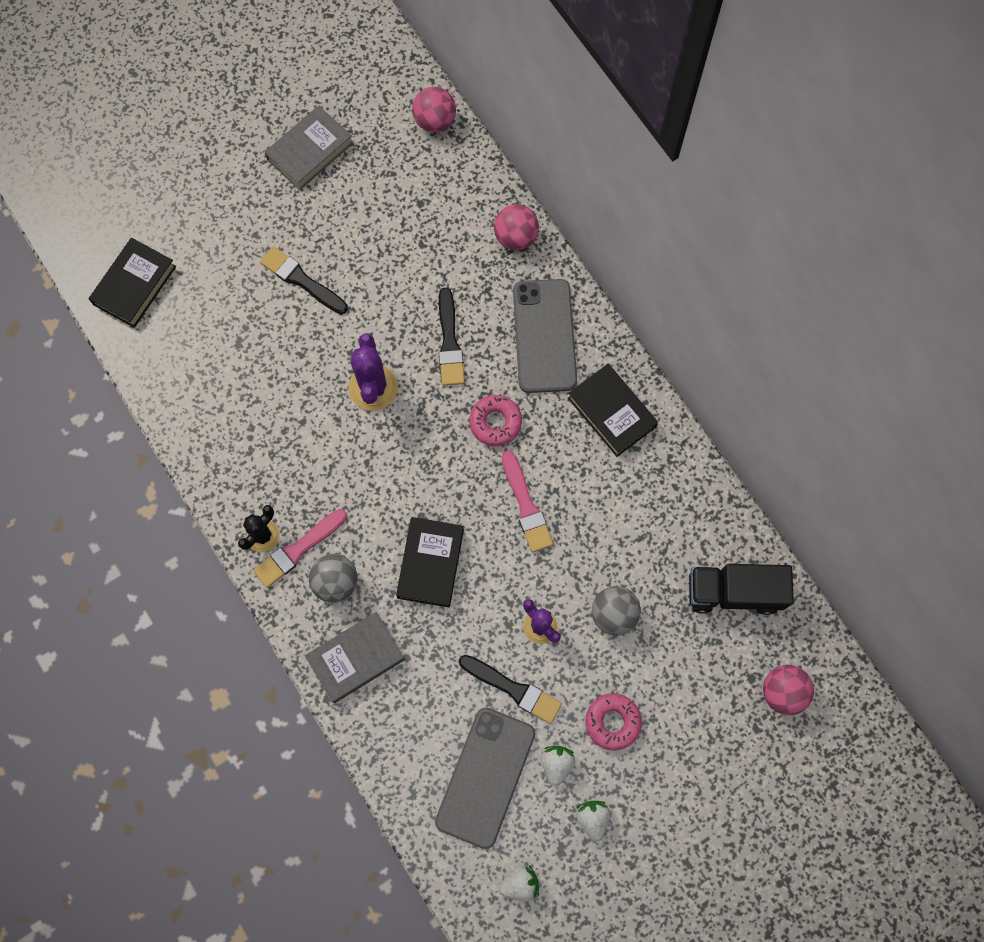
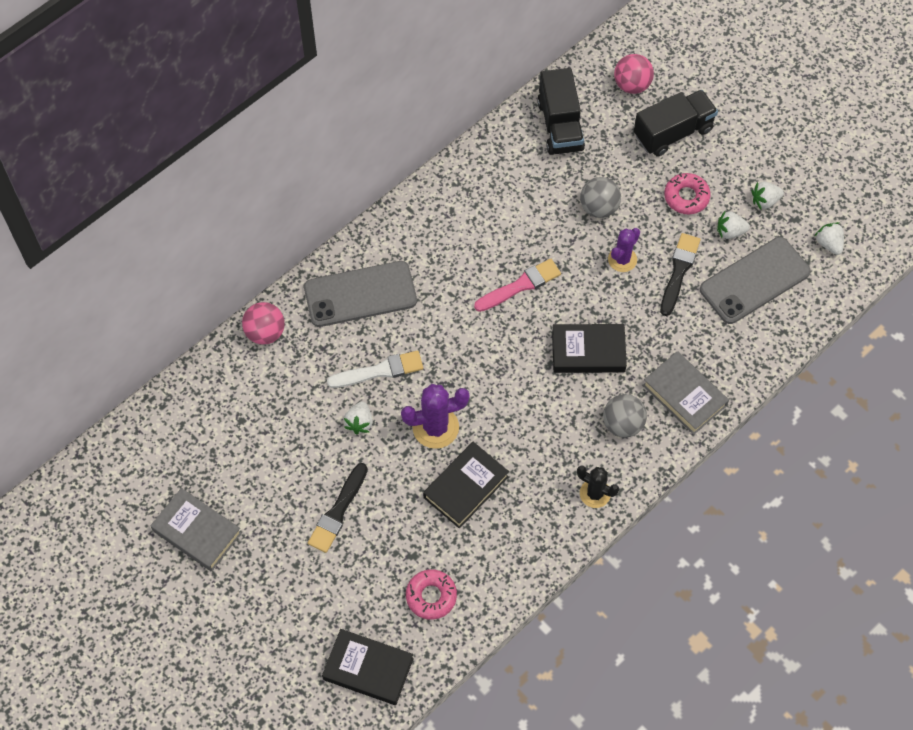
camera: 100 degrees left, 10 degrees down
pink brush [253,509,347,588] -> none
pink ball [412,87,456,132] -> none
grey phone [435,707,536,849] -> grey phone turned 45 degrees counterclockwise [700,237,811,324]
black brush [439,288,465,386] -> white brush [327,351,423,388]
pink donut [469,395,522,446] -> pink donut moved to [406,569,457,620]
black book [568,364,658,457] -> black book moved to [423,442,509,529]
none -> white strawberry [344,401,373,434]
none -> black truck [634,90,718,157]

